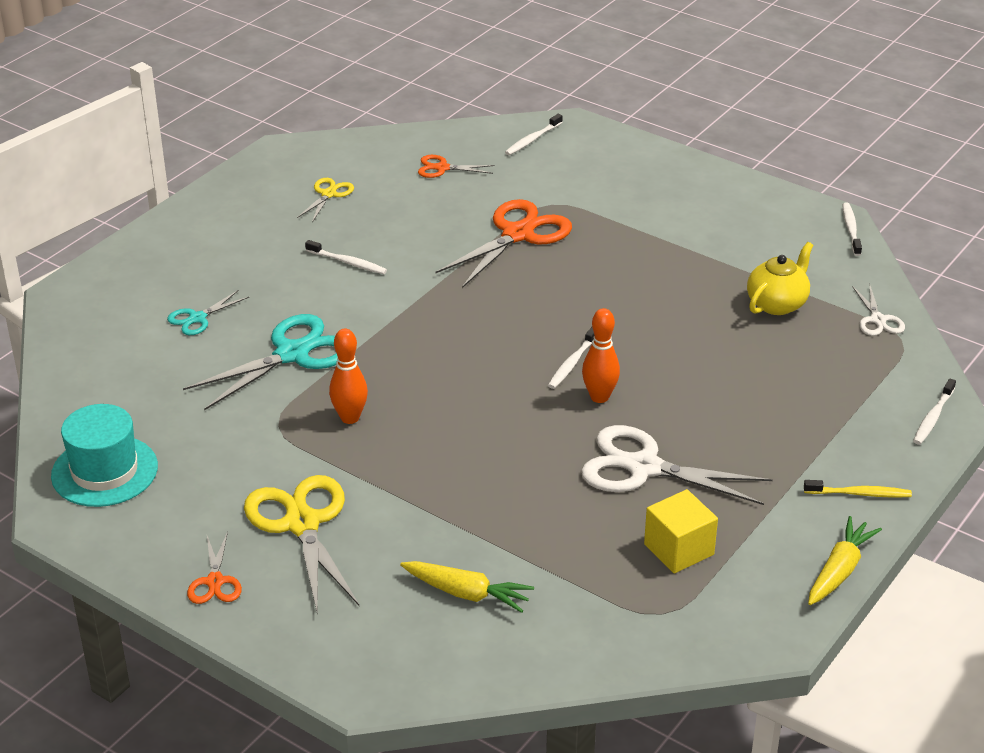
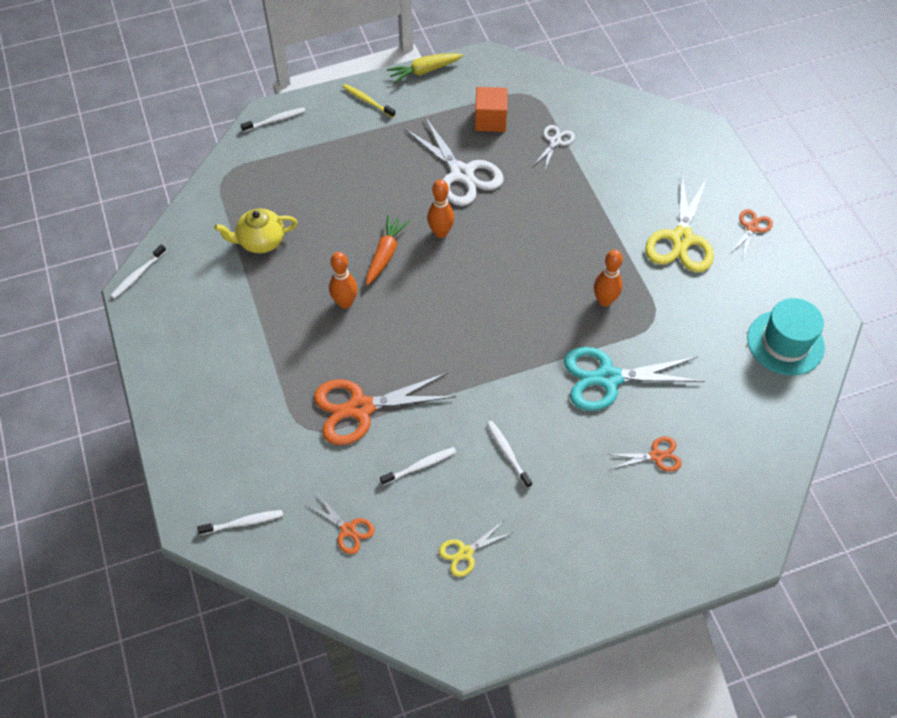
camera: 145 degrees left, 20 degrees up
turquoise scissors [167,290,249,335] -> orange scissors [607,436,682,472]
yellow carrot [400,561,534,613] -> none
white toothbrush [548,327,594,389] -> white toothbrush moved to [380,447,456,485]
yellow cube [644,489,718,573] -> orange cube [475,87,508,132]
white scissors [852,286,905,336] -> white scissors moved to [533,125,575,170]
none -> orange bowling pin [329,252,358,309]
none -> orange carrot [366,215,409,285]

